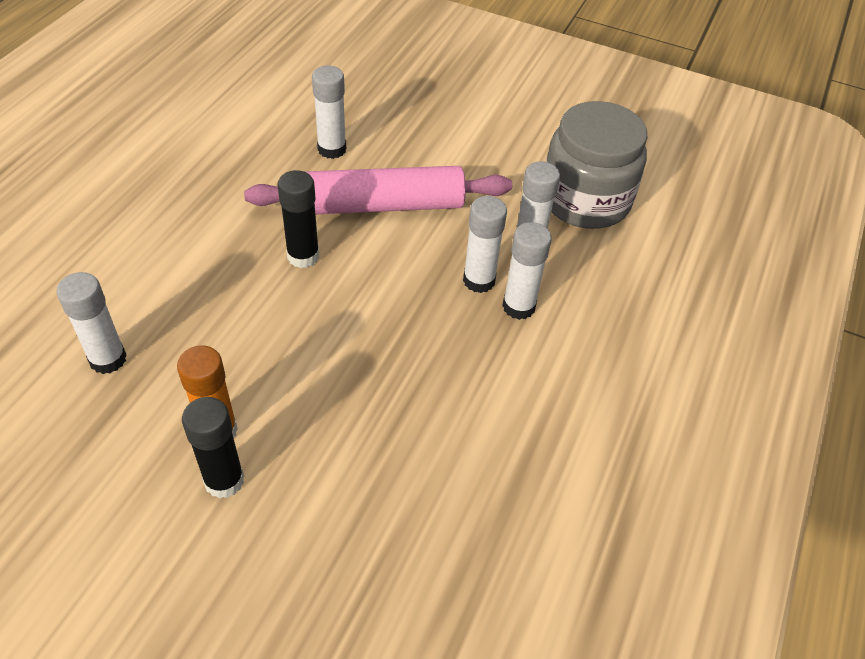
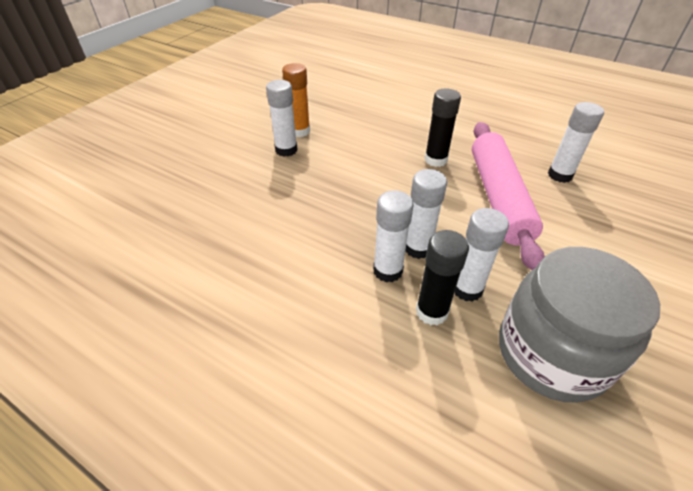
camera: 100 degrees right, 5 degrees down
white glue stick [57,272,127,374] -> white glue stick moved to [266,80,297,157]
black glue stick [182,397,244,499] -> black glue stick moved to [416,230,469,325]

